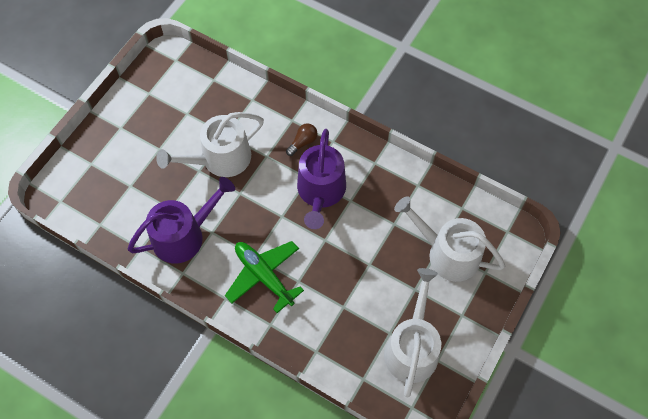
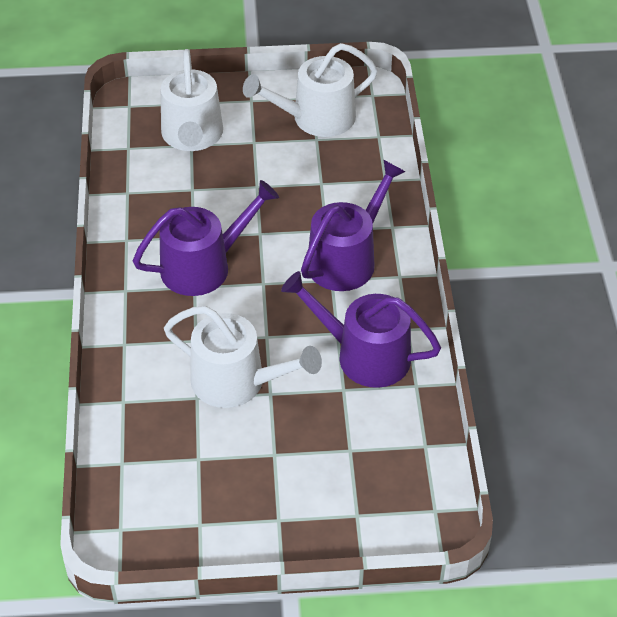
camera: 125 degrees left, 15 degrees down
green plane [225,241,304,313] -> purple watering can [301,160,405,291]
brown light bulb [286,123,318,156] -> none

